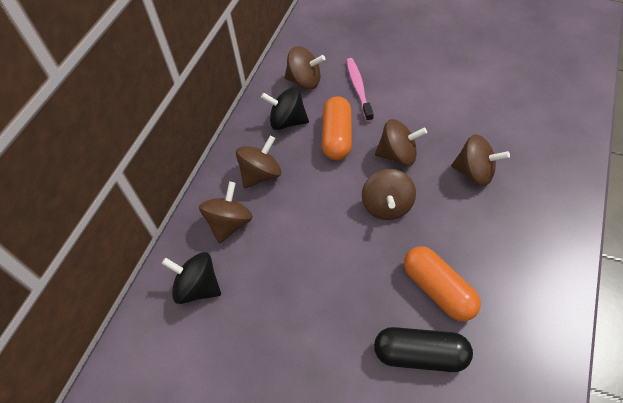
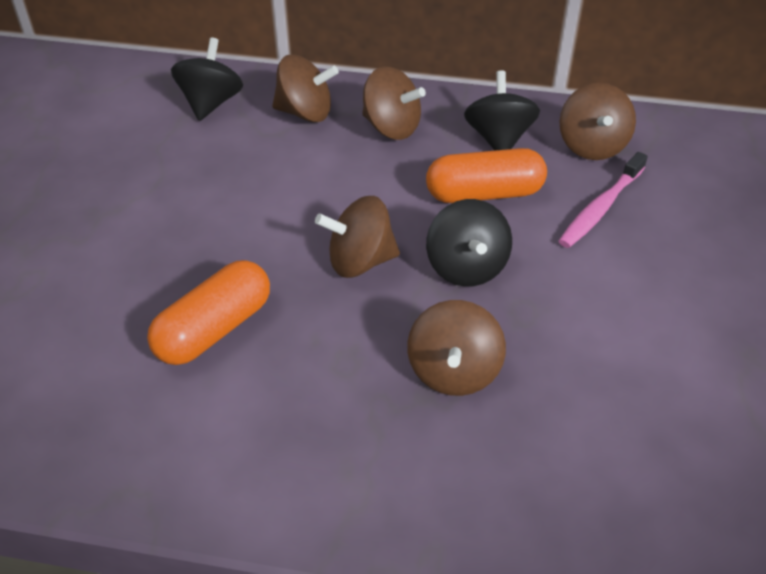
camera: 75 degrees right, 10 degrees down
pink toothbrush [346,58,374,122] -> pink toothbrush turned 150 degrees clockwise [559,152,648,248]
black capsule [374,327,473,372] -> none
brown spinning top [375,119,427,166] -> black spinning top [426,199,512,287]

